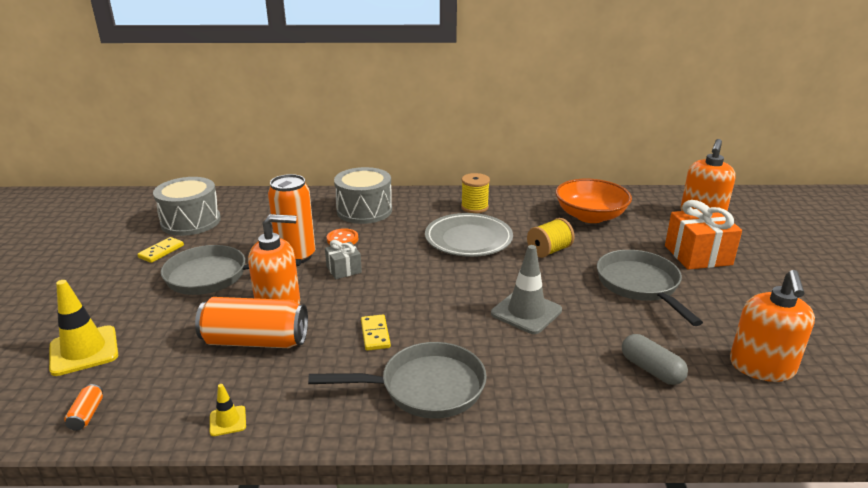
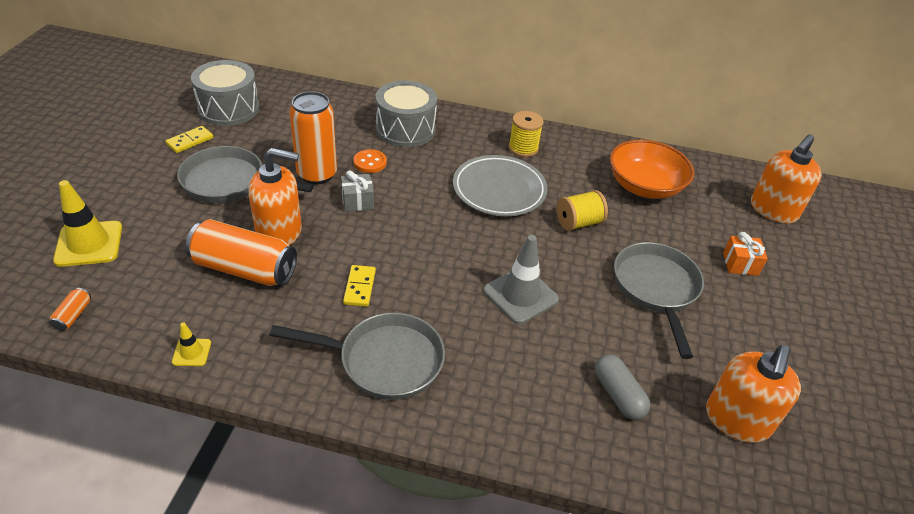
camera: 10 degrees right, 15 degrees up
orange gift [665,200,742,270] -> orange gift [723,232,768,276], size x0.55

